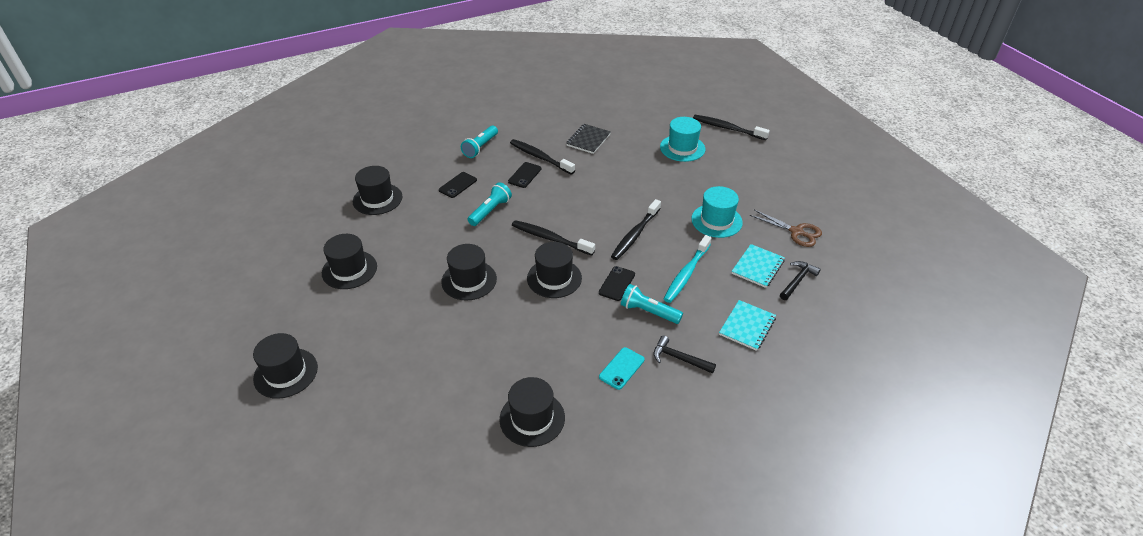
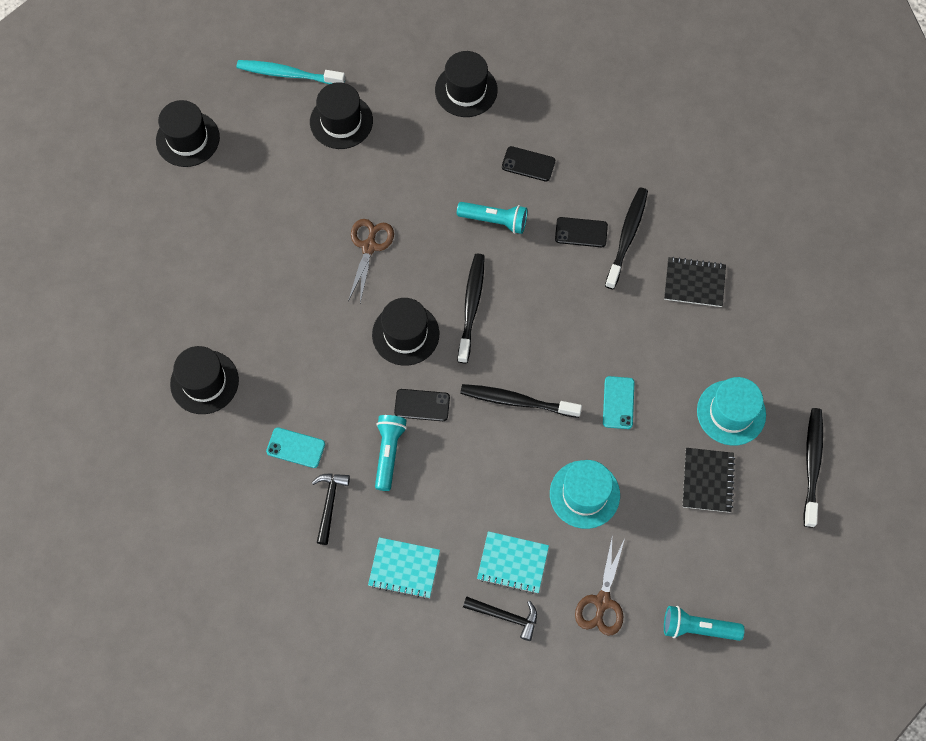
camera: 70 degrees right, 25 degrees up
black hat [441,244,497,301] -> brown scissors [348,219,394,303]
turquoise flashlight [461,125,498,158] -> turquoise flashlight moved to [664,606,745,641]
turquoise toothbrush [664,235,712,303] -> turquoise toothbrush moved to [236,60,345,84]
none -> turquoise phone [603,376,634,429]
none -> black notebook [682,448,735,513]

